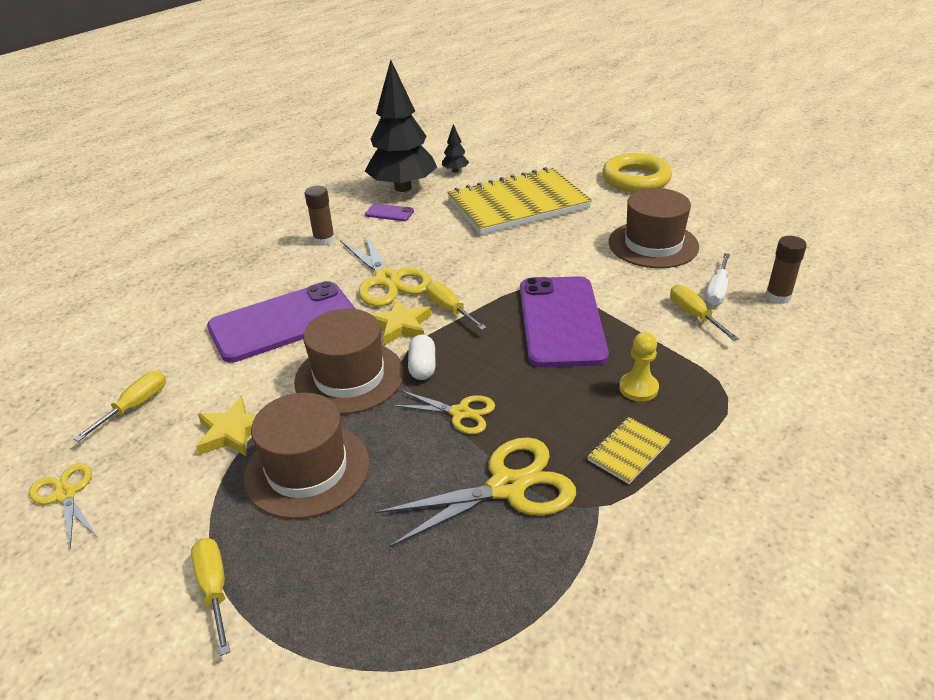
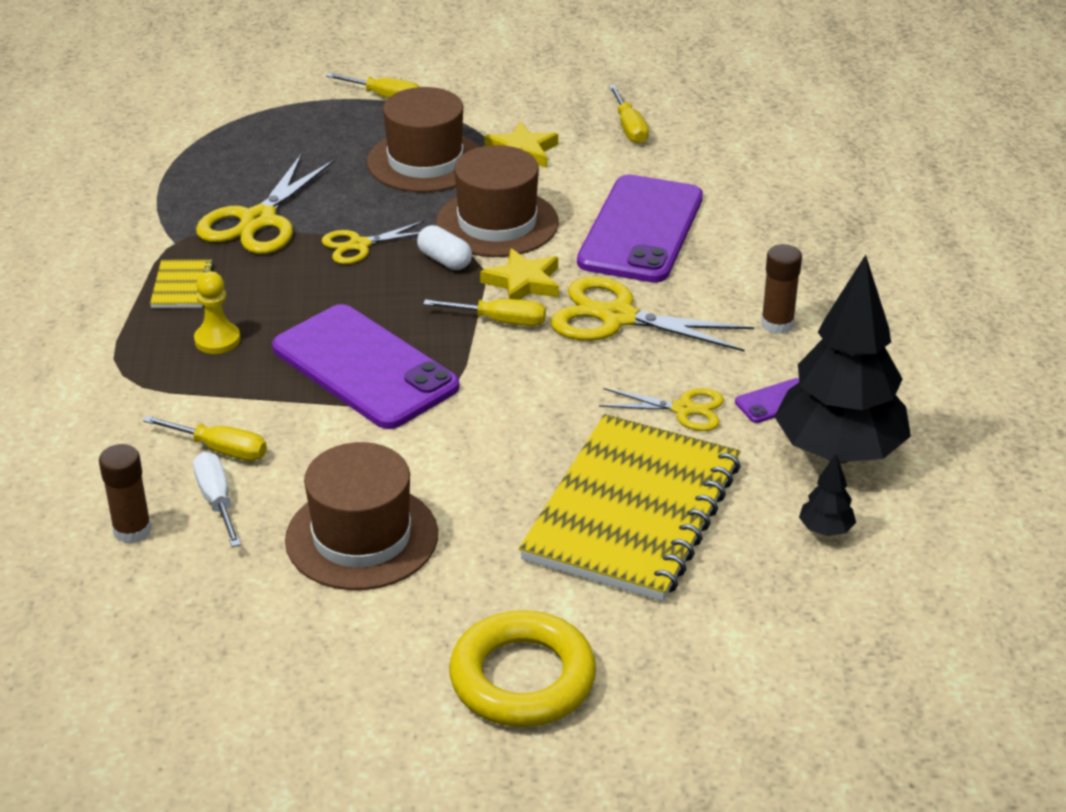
camera: 135 degrees right, 0 degrees up
yellow scissors [29,463,97,549] -> yellow scissors moved to [599,388,724,431]

